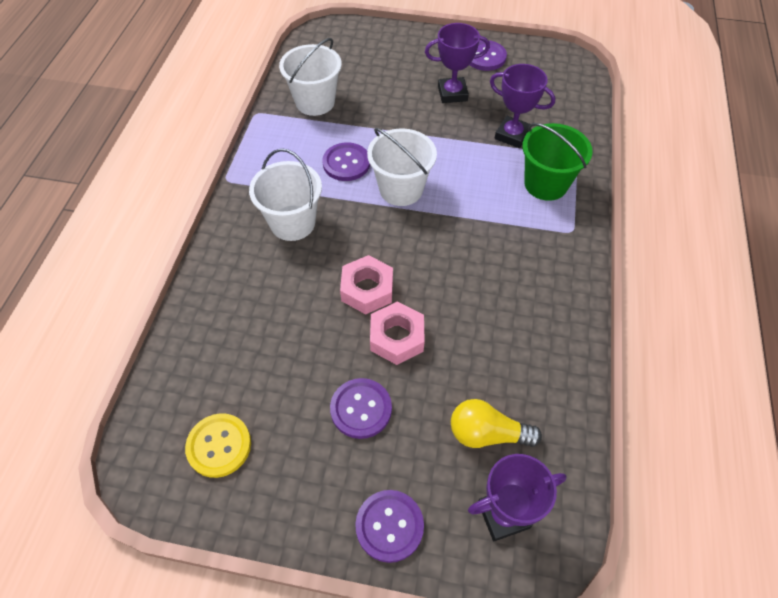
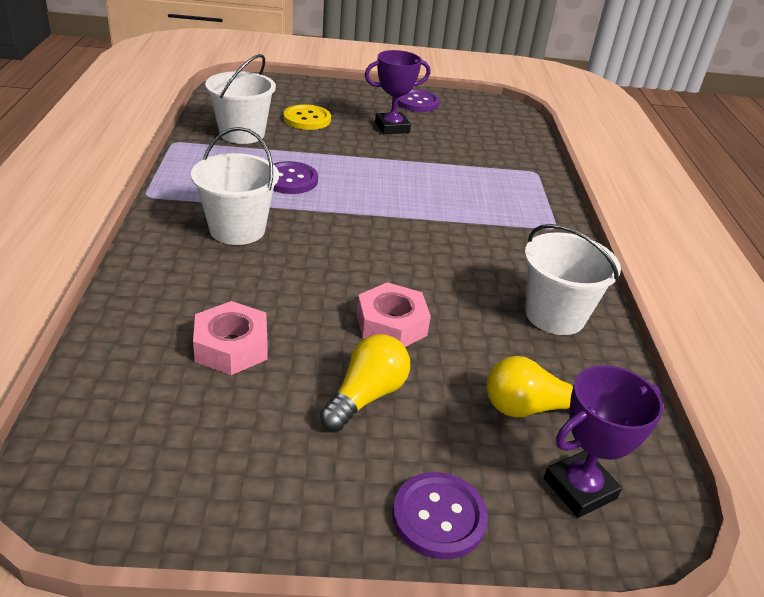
camera: 15 degrees left, 20 degrees down
yellow button [185,413,251,478] -> yellow button moved to [283,104,331,130]
purple button [330,378,392,439] -> yellow light bulb [320,334,410,431]
pink nut [340,255,393,314] -> pink nut moved to [193,301,268,375]
white bucket [367,128,437,206] -> white bucket moved to [525,224,621,335]
purple trophy [490,64,556,148] -> none
green bucket [522,123,593,201] -> none

